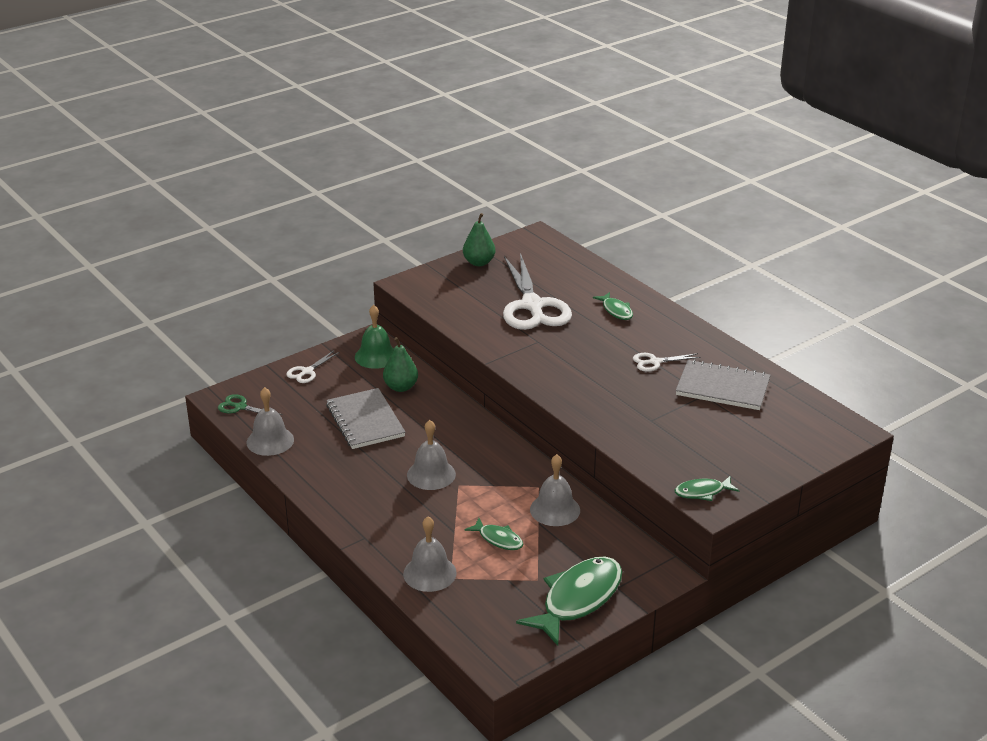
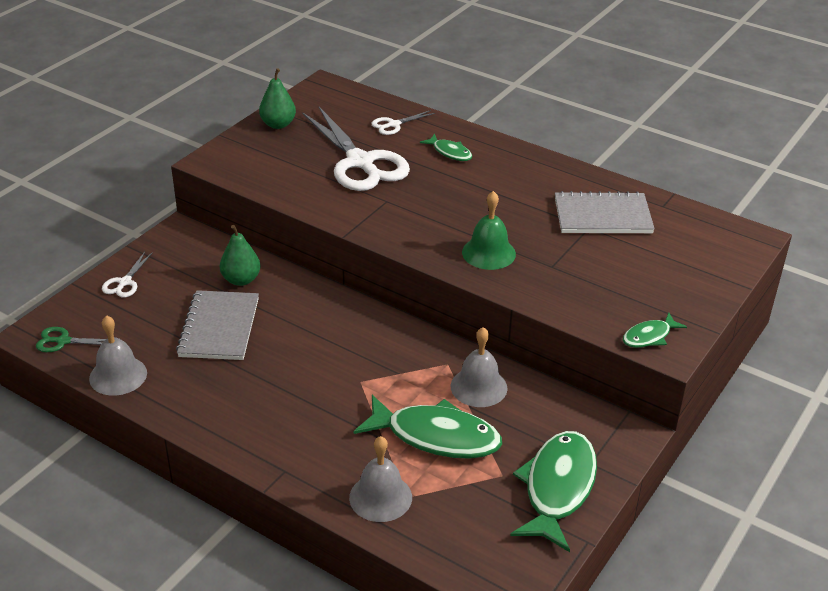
camera: 20 degrees left, 5 degrees up
grey notebook [326,388,406,449] -> grey notebook turned 45 degrees clockwise [176,290,259,360]
green bell [355,305,394,369] -> green bell moved to [462,191,516,270]
grey bell [407,420,456,490] -> none
green fish [464,518,523,550] -> green fish [354,395,502,459], size x2.01
white scissors [633,353,701,372] -> white scissors moved to [371,110,435,135]

